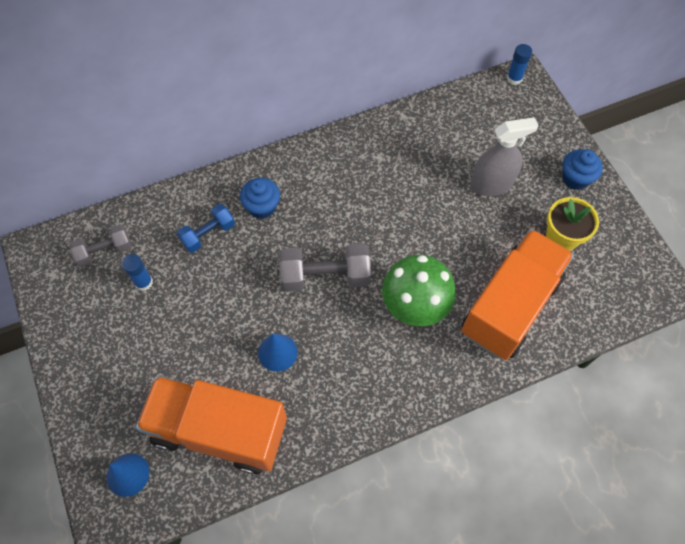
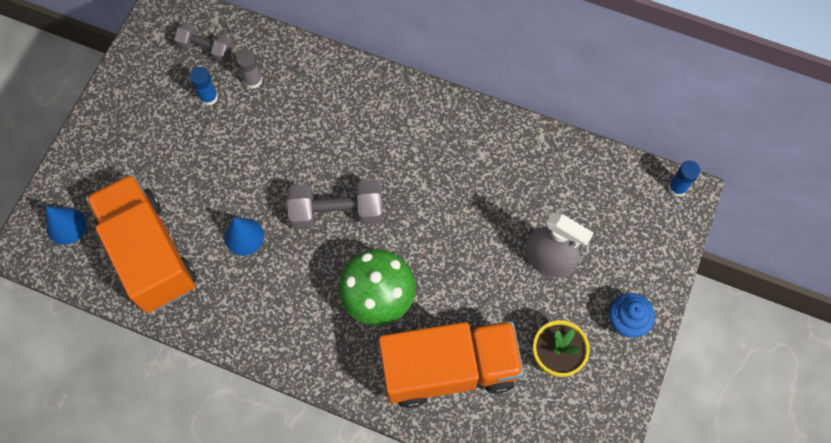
camera: 45 degrees right, 5 degrees up
blue dumbbell [177,204,235,253] -> none
blue cupcake [240,178,280,219] -> none
grey dumbbell [279,243,371,292] -> grey dumbbell turned 45 degrees counterclockwise [287,179,383,229]
none -> grey glue stick [236,50,262,89]

